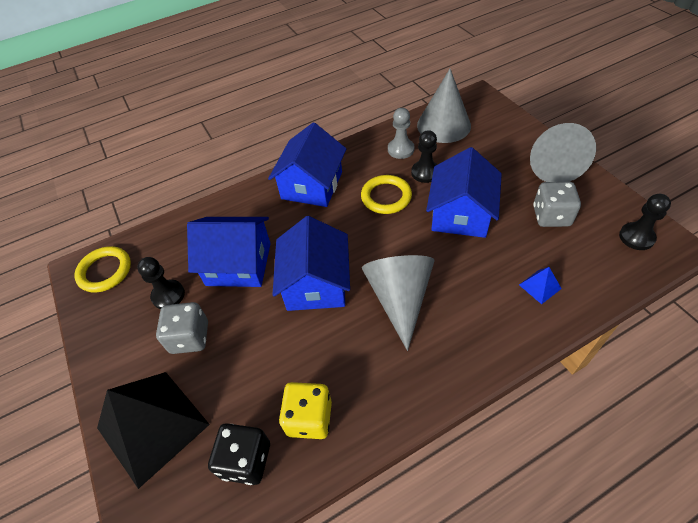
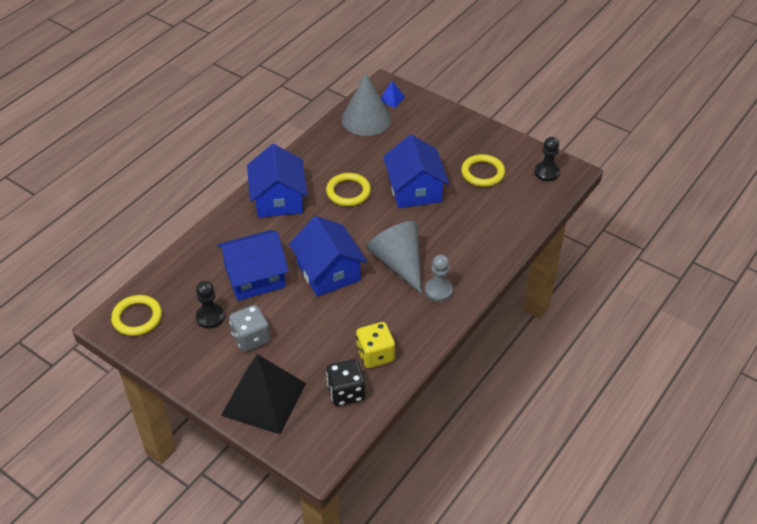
camera: 30 degrees left, 5 degrees down
grey pawn [388,108,414,159] -> grey pawn moved to [425,255,453,302]
black pawn [411,130,437,183] -> none
blue pyramid [519,267,562,304] -> blue pyramid moved to [381,81,405,108]
grey cone [530,123,596,182] -> none
grey dice [533,182,581,227] -> yellow ring [461,154,505,187]

